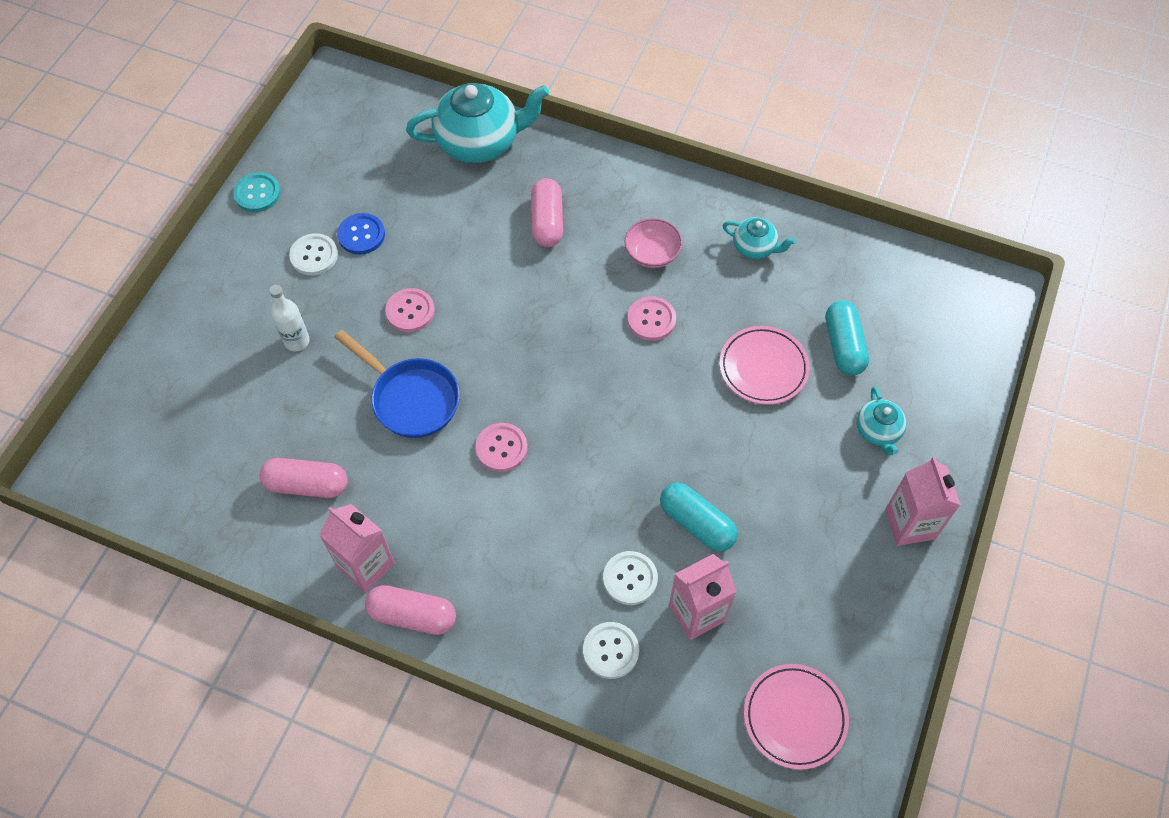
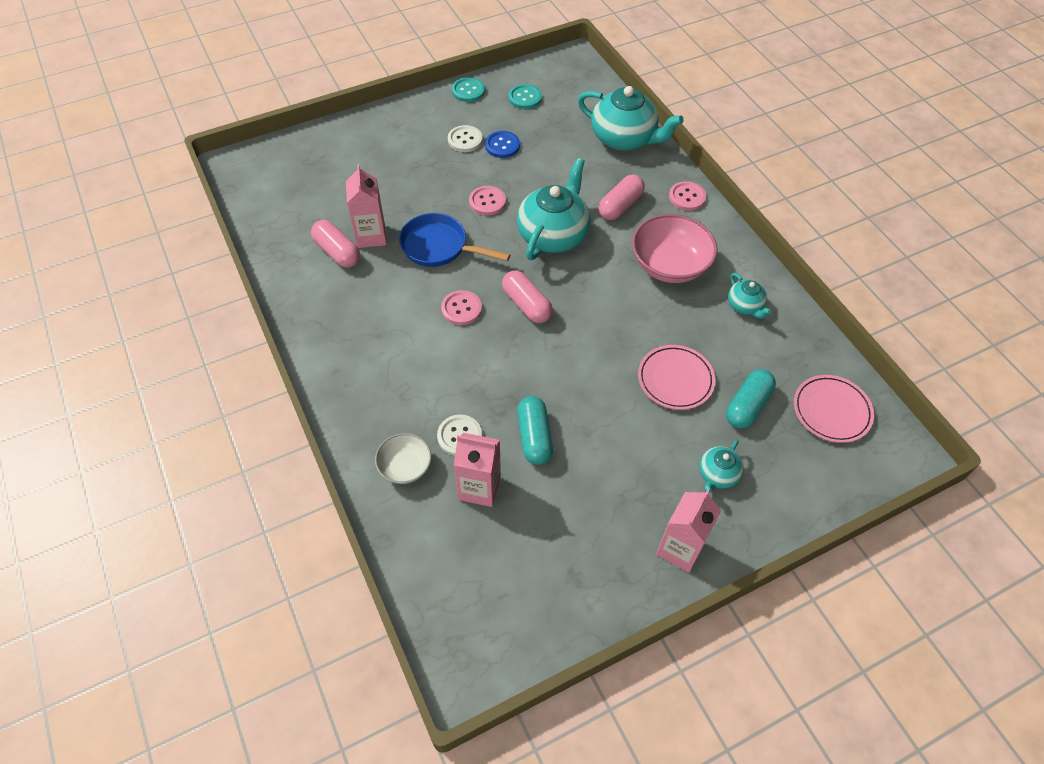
camera: 40 degrees right, 5 degrees down
white bottle [269,285,310,351] -> none
pink carton [319,504,395,593] -> pink carton moved to [346,164,387,248]
blue pan [334,330,460,438] -> blue pan turned 120 degrees clockwise [399,213,511,267]
pink capsule [365,585,456,635] -> pink capsule moved to [502,270,553,323]
white button [583,622,639,679] -> white bowl [375,433,432,484]
pink bowl [624,218,683,268] -> pink bowl [632,214,718,283], size x1.76
pink button [627,296,676,341] -> pink button moved to [669,181,706,211]
pink plate [744,664,849,770] -> pink plate moved to [794,375,874,443]
none -> turquoise button [508,84,542,109]
none -> turquoise teapot [517,158,590,260]

